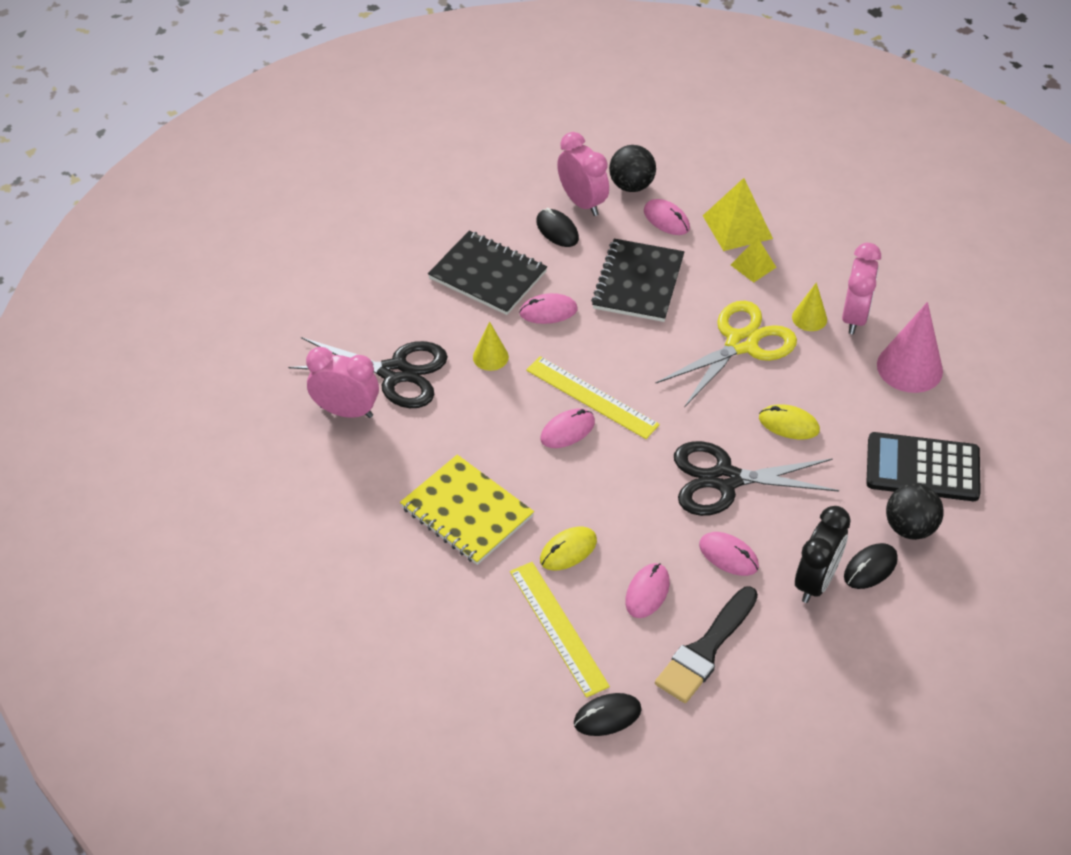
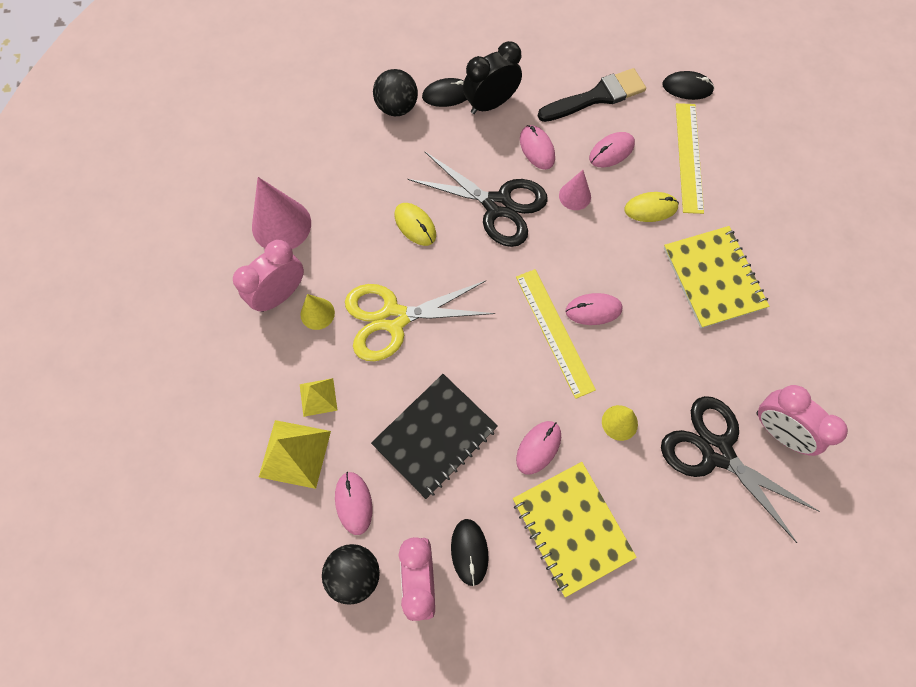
camera: 150 degrees left, 20 degrees up
black notebook [428,231,547,315] -> yellow notebook [513,462,637,597]
pink mouse [519,293,578,324] -> pink mouse turned 75 degrees counterclockwise [516,421,561,474]
black calculator [866,432,981,501] -> none
none -> pink cone [559,170,591,210]

